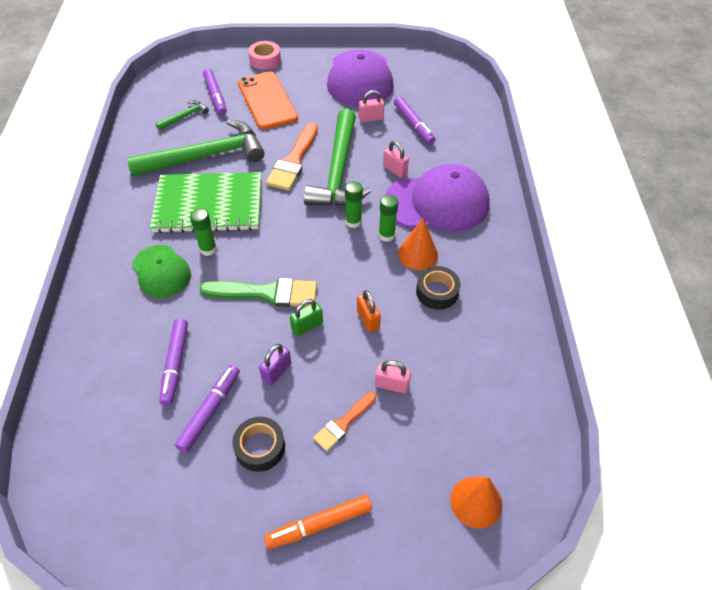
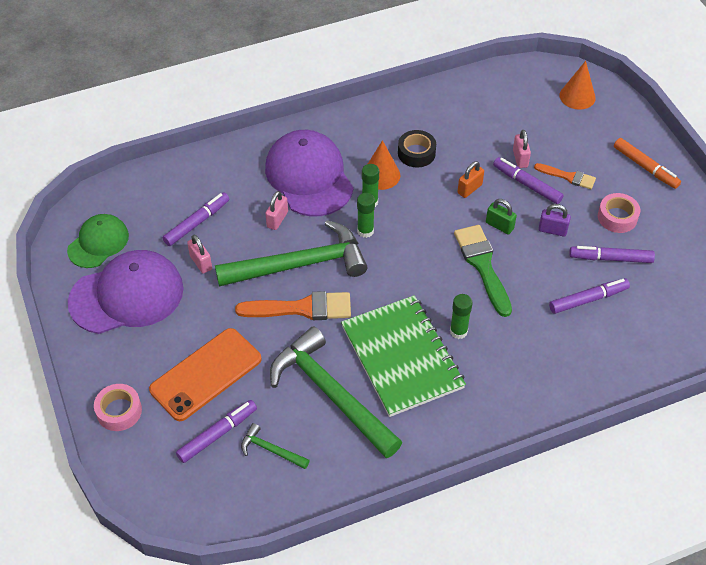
camera: 110 degrees left, 0 degrees up
green cap [132,245,191,298] -> green cap moved to [67,214,129,268]
black tape [232,417,285,472] -> pink tape [598,193,640,233]
none -> purple marker [493,157,563,204]

